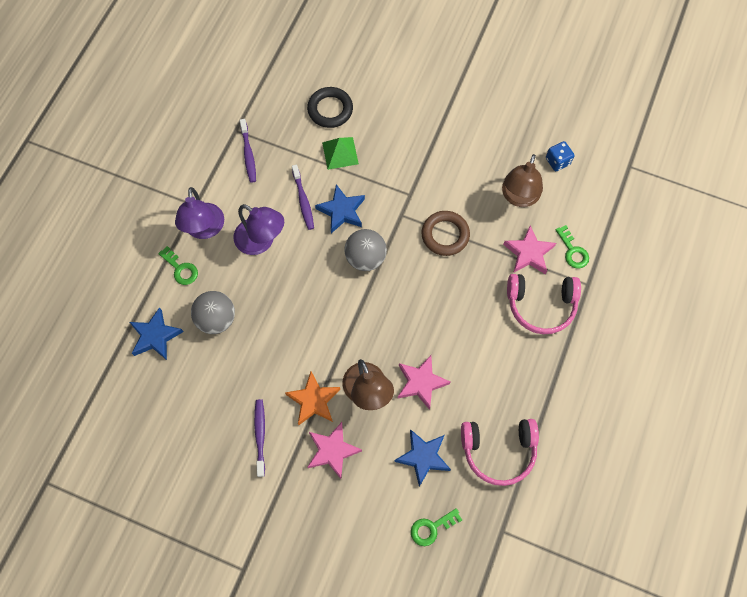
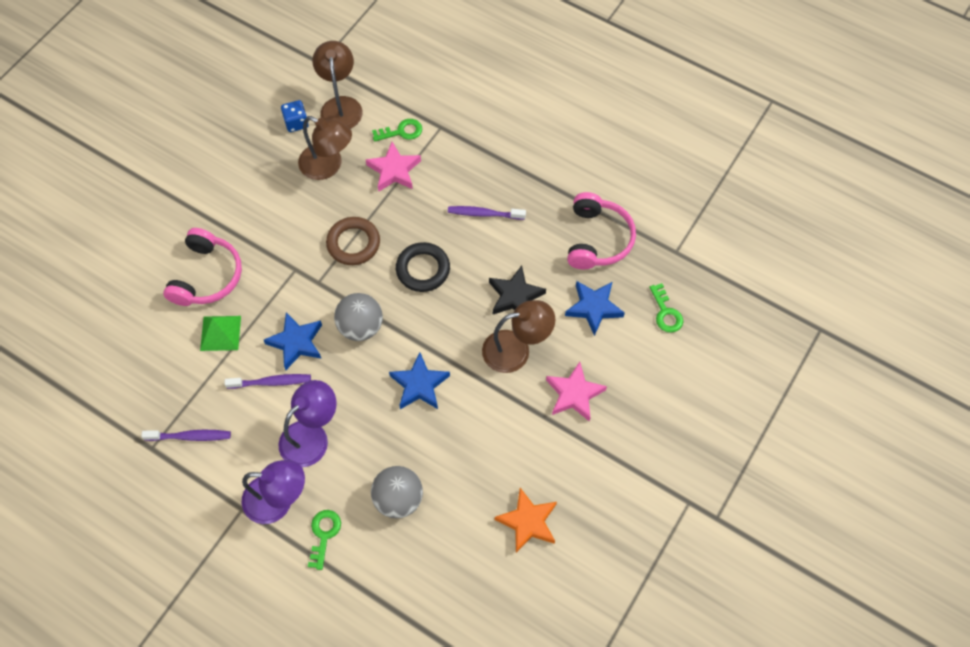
camera: 80 degrees left, 5 degrees down
blue star [130,307,183,360] -> blue star moved to [389,352,450,409]
green key [158,246,198,285] -> green key turned 45 degrees counterclockwise [308,510,341,570]
purple toothbrush [254,399,265,477] -> purple toothbrush moved to [448,206,526,220]
orange star [285,372,340,425] -> orange star moved to [495,488,557,553]
black ring [307,87,353,128] -> black ring moved to [396,242,450,292]
pink star [398,355,450,410] -> black star [489,266,546,314]
pink headphones [507,274,581,334] -> pink headphones moved to [163,228,242,306]
none -> brown lamp [313,41,363,129]

